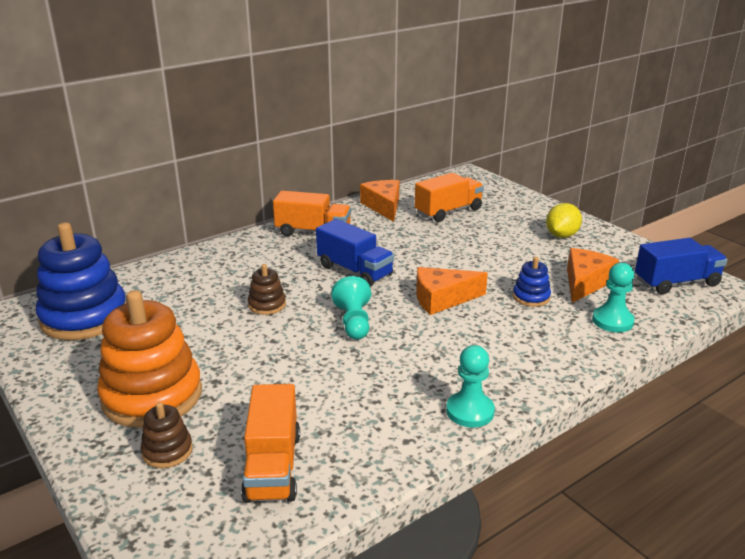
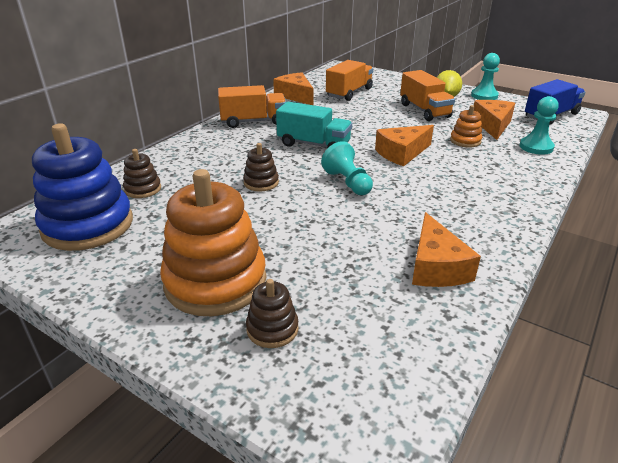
camera: 20 degrees left, 5 degrees up
orange truck [241,384,300,503] -> orange truck moved to [400,70,455,121]
blue truck [316,219,394,287] -> turquoise truck [276,102,352,148]
turquoise pawn [446,345,495,427] -> turquoise pawn moved to [471,53,500,100]
blue stacking toy [513,257,551,307] -> orange stacking toy [450,105,482,148]
none -> brown stacking toy [123,149,161,198]
none -> orange cheese [412,212,481,287]

